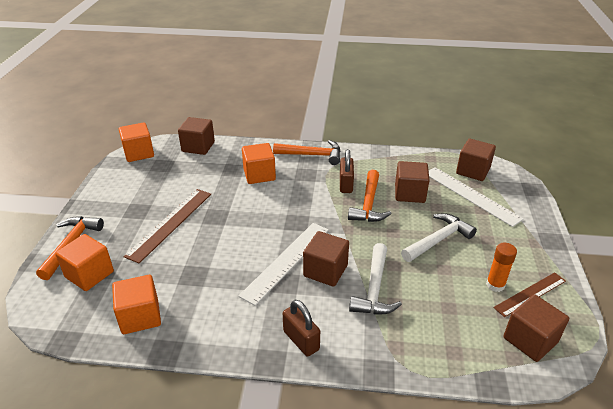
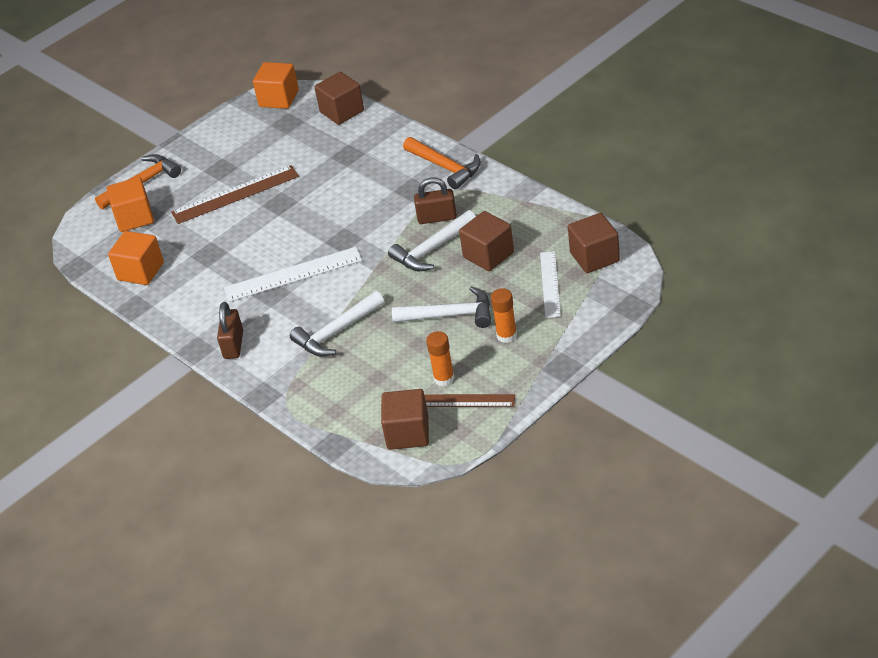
camera: 45 degrees right, 5 degrees up
orange cube [242,143,276,184] -> none
brown cube [303,231,349,287] -> none
brown padlock [340,149,354,193] -> brown padlock turned 45 degrees clockwise [414,178,457,224]
orange hammer [348,170,392,222] -> white hammer [388,210,476,271]
white ruler [429,167,524,227] -> white ruler [540,251,561,318], size x0.67
none -> orange glue stick [491,288,517,343]

